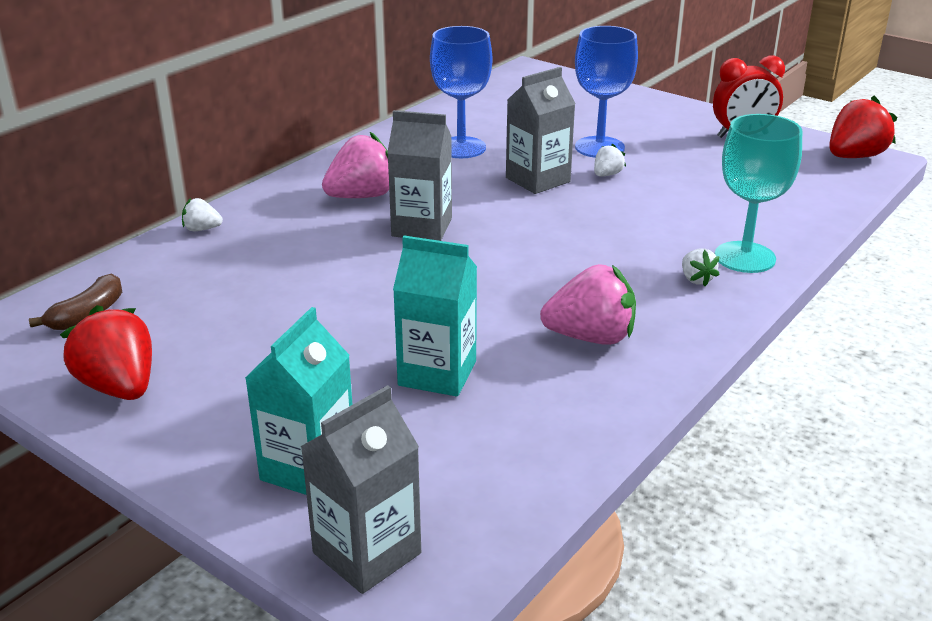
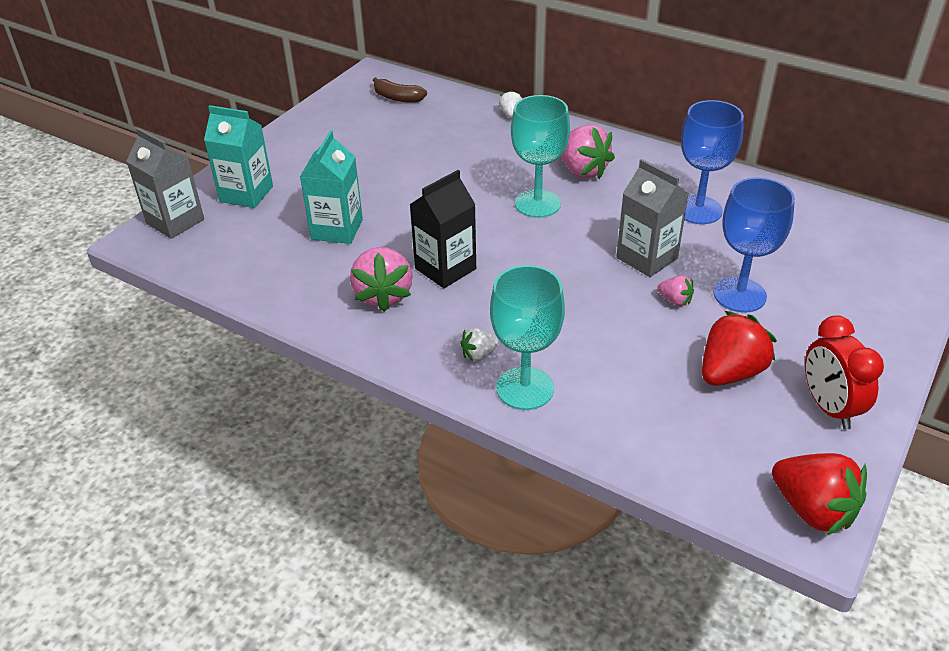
camera: 85 degrees right, 10 degrees up
red strawberry [60,305,152,400] -> red strawberry moved to [702,311,777,386]
grey carton [387,110,452,241] -> turquoise goblet [511,95,570,218]
white strawberry [594,144,626,176] -> pink strawberry [657,275,694,306]
none -> black carton [409,170,476,288]

